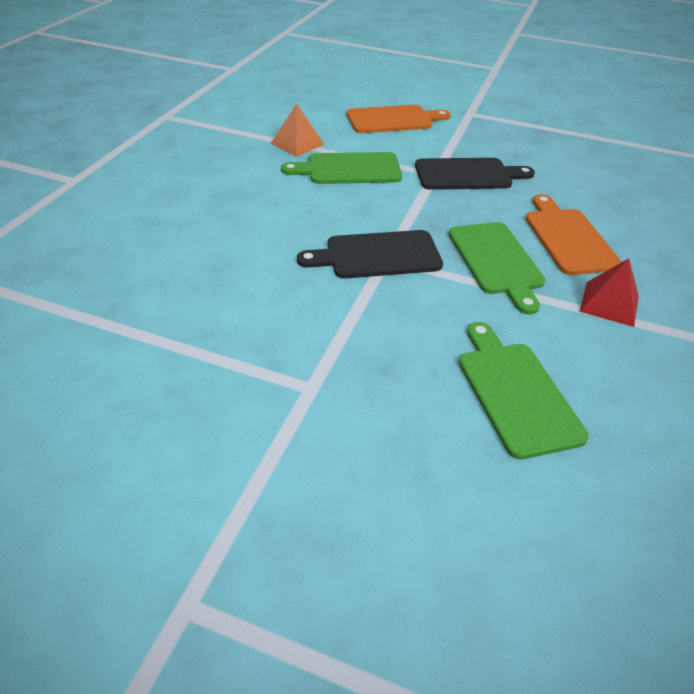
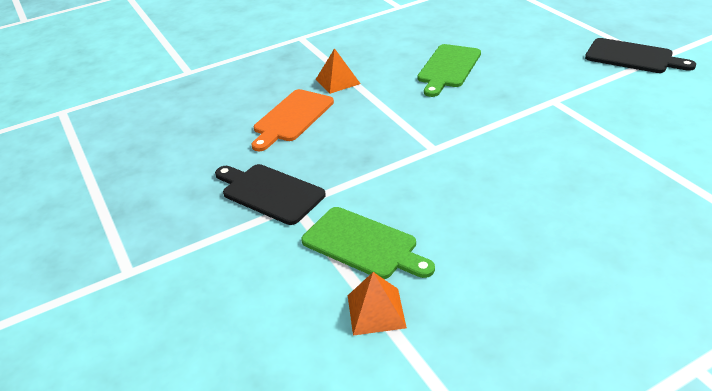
camera: 135 degrees left, 5 degrees down
black cutting board [297,230,443,279] -> black cutting board moved to [585,38,696,73]
orange cutting board [346,105,451,133] -> none
green cutting board [448,222,545,314] -> none
red pyramid [579,259,639,327] -> orange pyramid [316,48,361,94]

